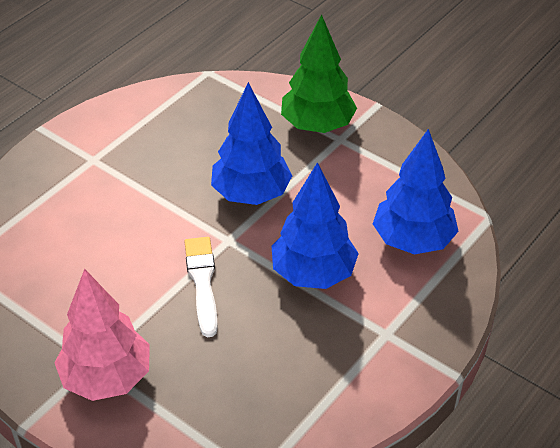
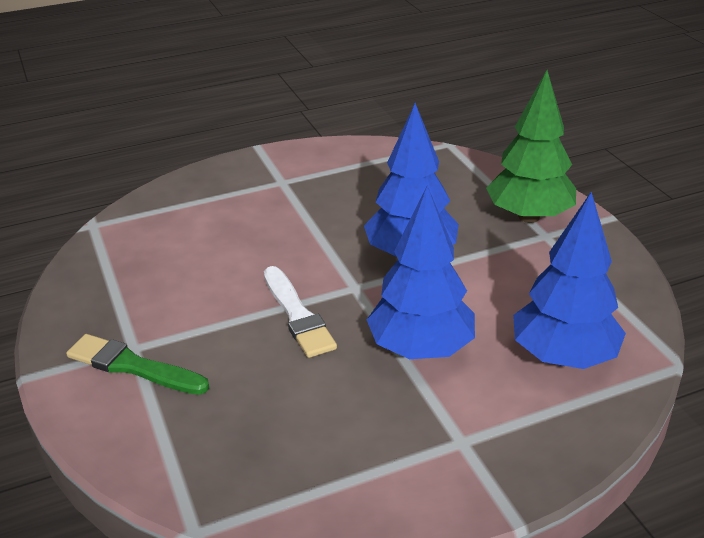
camera: 30 degrees right, 10 degrees down
pink tree [54,269,150,401] -> green brush [66,334,209,395]
white brush [184,237,218,337] -> white brush turned 135 degrees clockwise [264,266,337,358]

